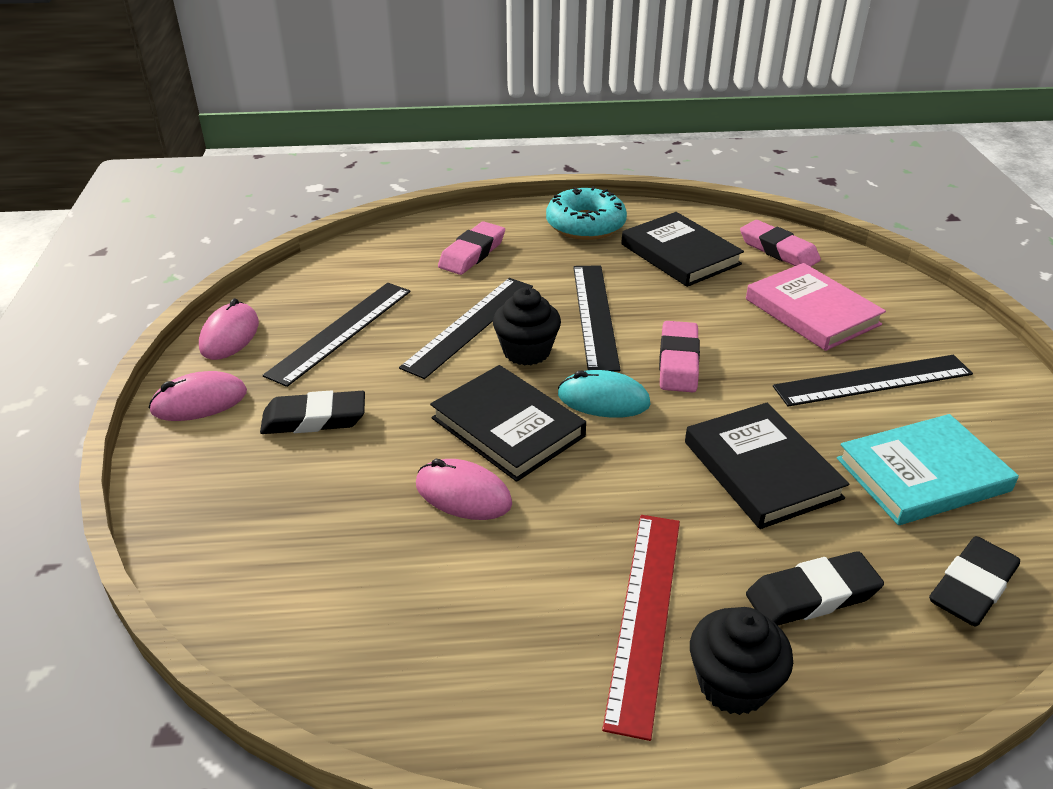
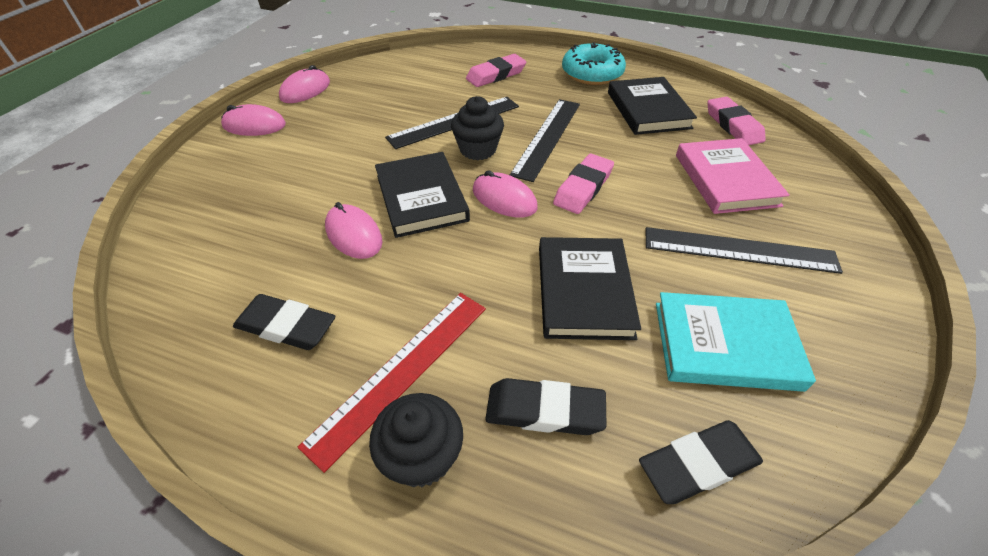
camera: 25 degrees right, 10 degrees up
black eraser [260,390,365,434] -> black eraser moved to [233,294,336,350]
black ruler [263,283,410,387] -> none
turquoise mouse [558,370,651,418] -> pink mouse [473,170,538,218]

